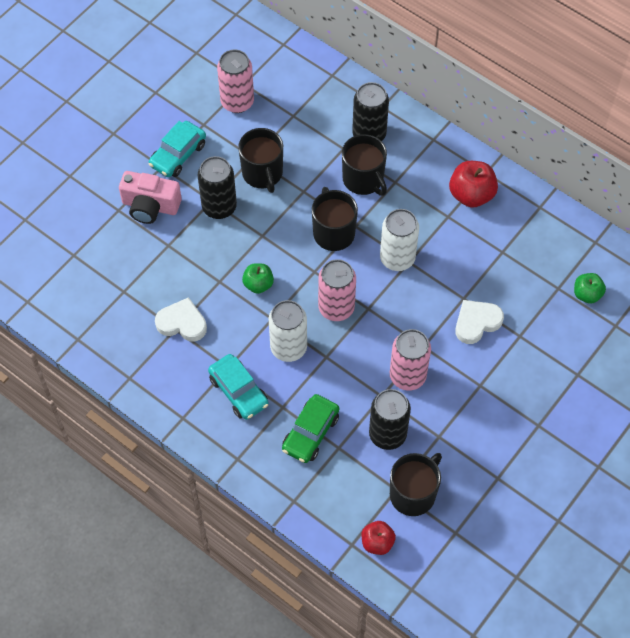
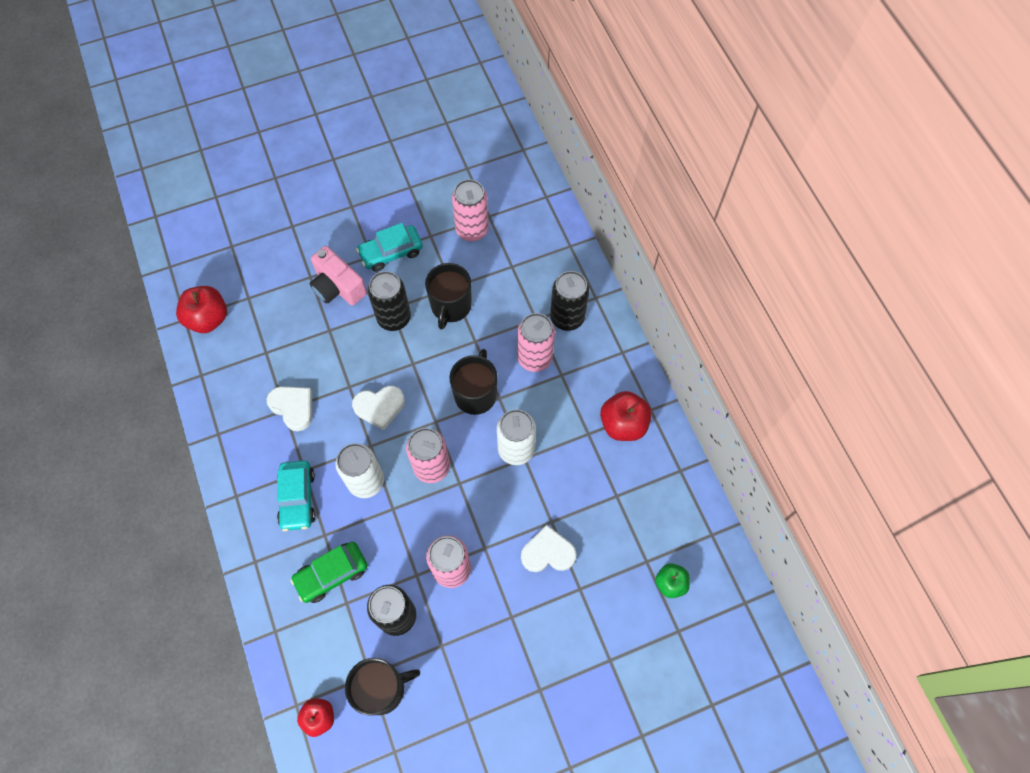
camera: 30 degrees right, 5 degrees up
green apple [242,263,274,294] -> white heart [352,386,405,430]
black mug [342,134,387,196] -> pink can [517,313,555,372]
none -> red apple [176,286,227,333]

